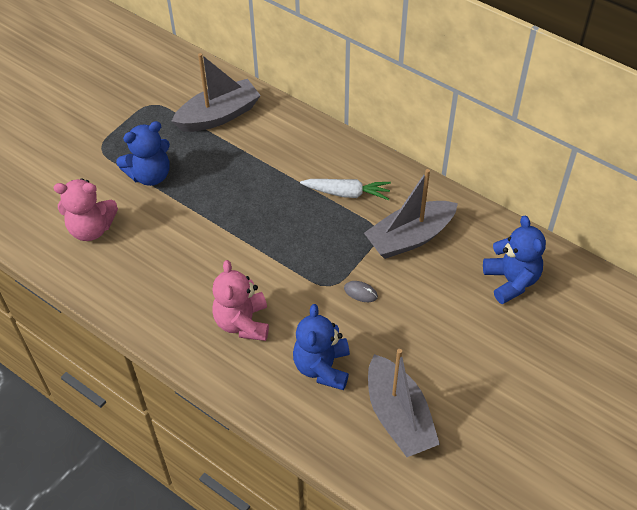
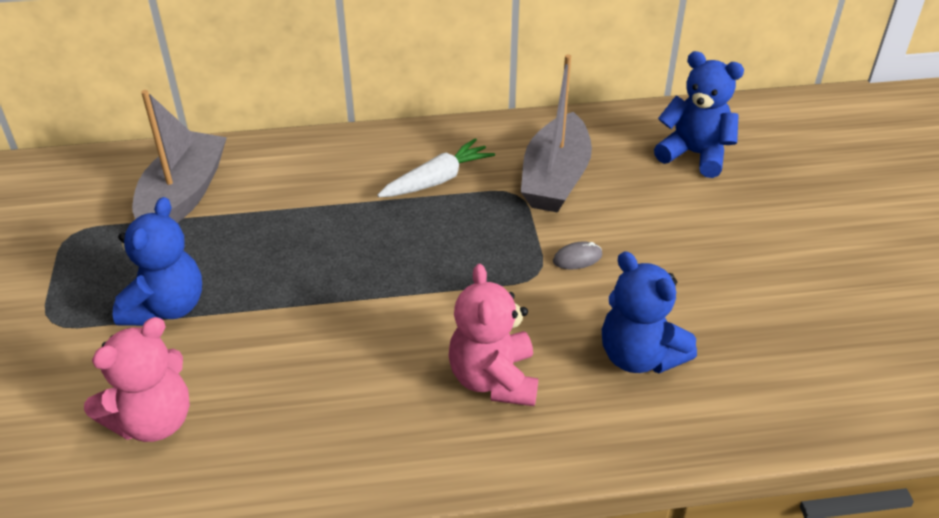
camera: 45 degrees left, 10 degrees down
pink teddy bear [212,260,269,341] -> pink teddy bear turned 45 degrees clockwise [449,264,538,406]
grey boat [368,349,440,457] -> none

